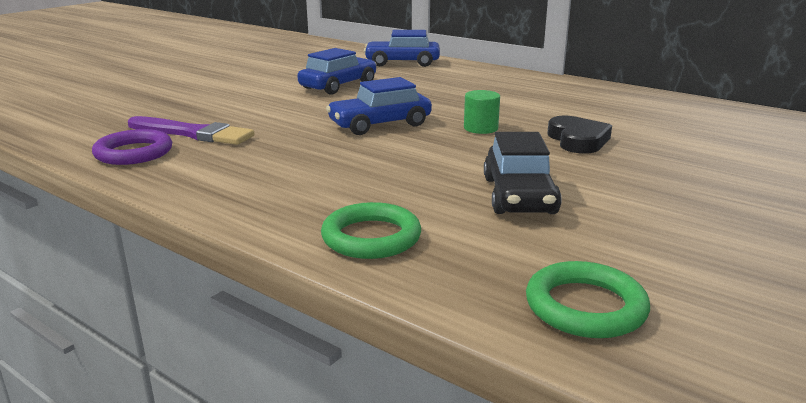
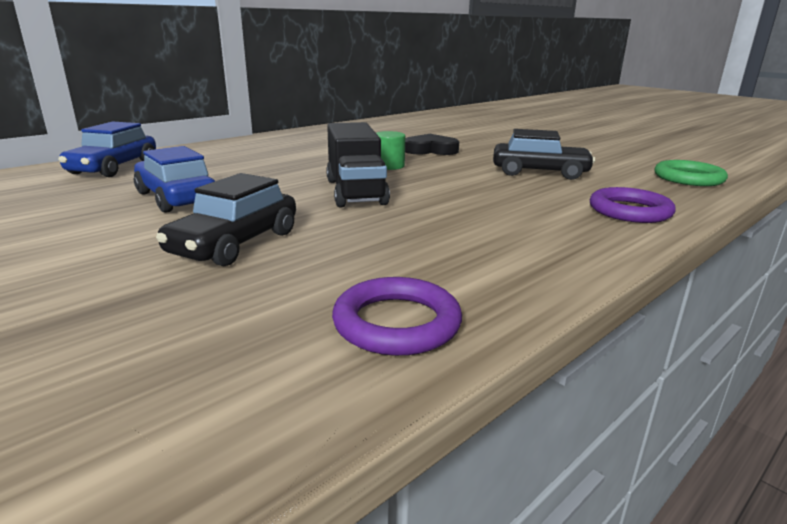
camera: 80 degrees left, 0 degrees up
purple brush [128,116,254,145] -> none
green ring [321,202,421,259] -> purple ring [590,187,676,223]
blue car [326,77,432,135] -> black truck [326,122,390,208]
none -> black car [156,173,296,266]

